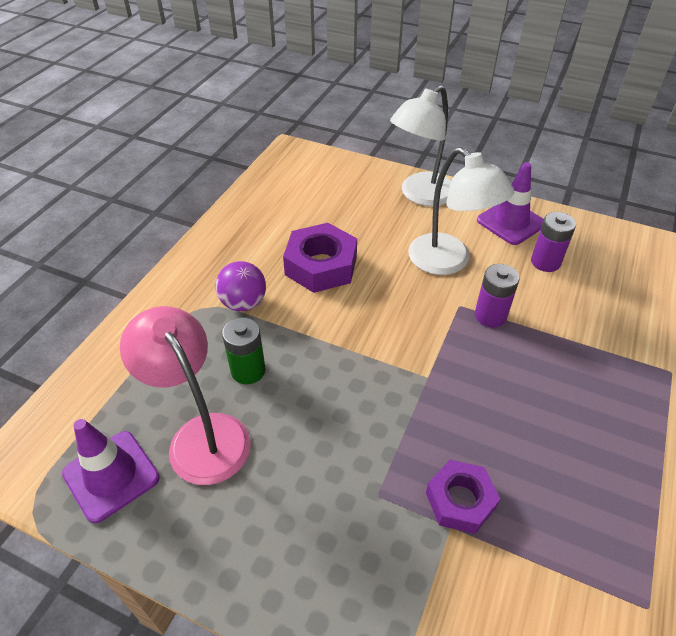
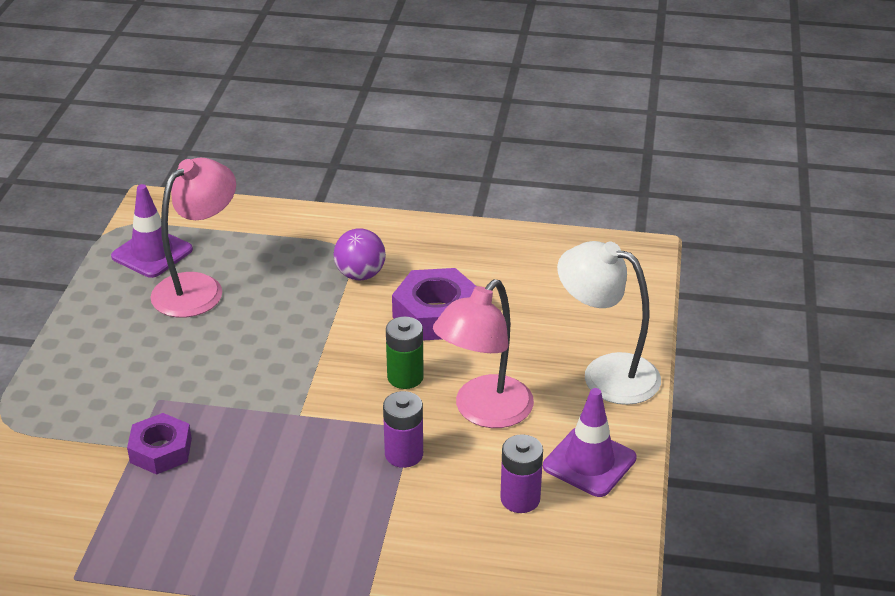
camera: 75 degrees right, 10 degrees down
green battery [222,317,266,384] -> green battery moved to [386,316,424,389]
white lamp [408,147,514,275] -> pink lamp [433,279,534,428]

